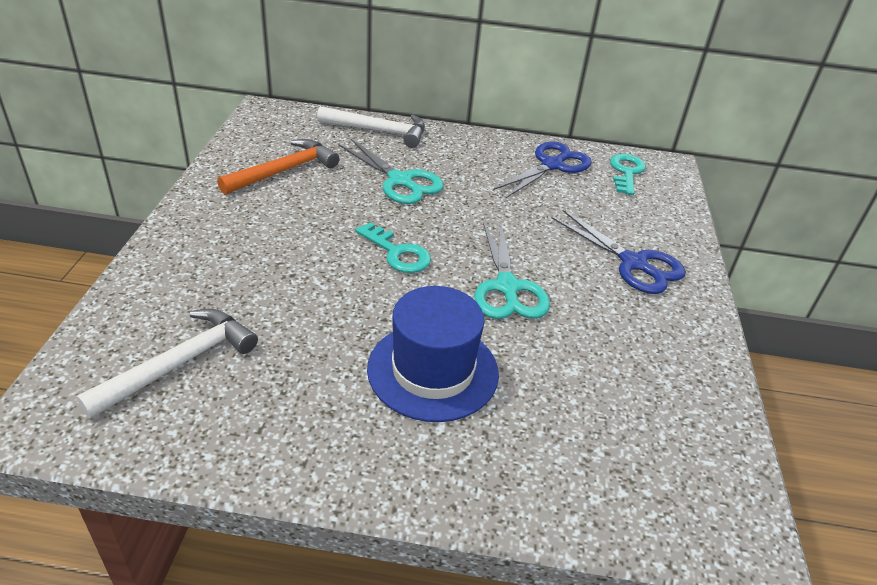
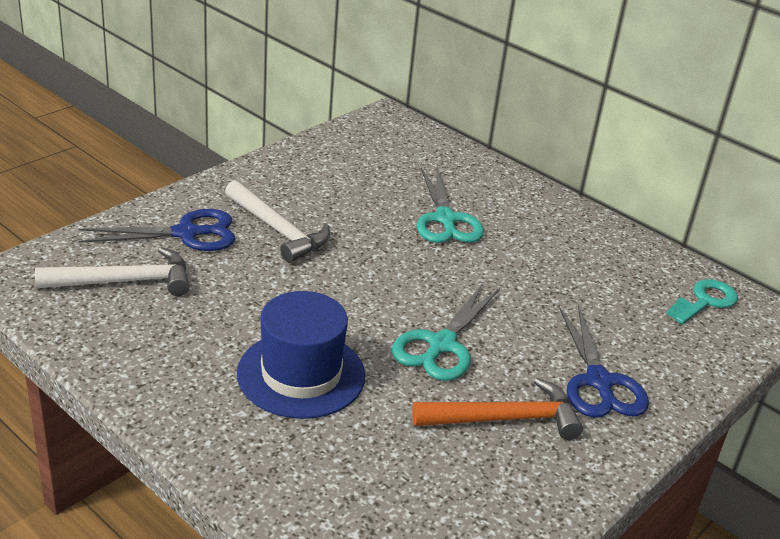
camera: 35 degrees right, 5 degrees down
orange hammer [217,139,340,195] -> orange hammer moved to [412,378,583,440]
white hammer [317,106,425,148] -> white hammer moved to [225,180,330,263]
turquoise key [355,222,431,273] -> none
blue scissors [493,141,592,198] -> blue scissors moved to [79,209,236,251]

